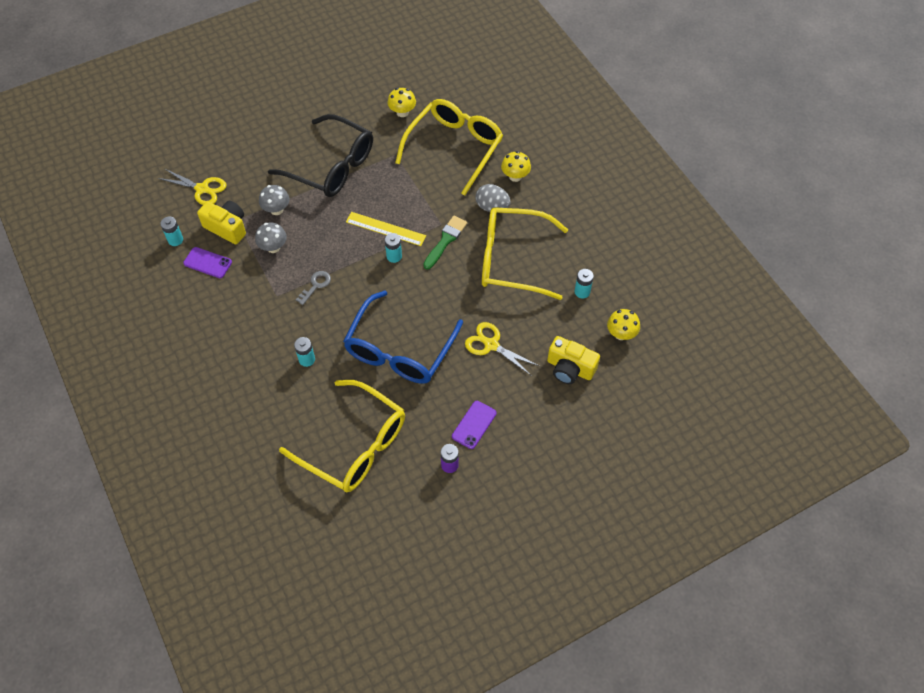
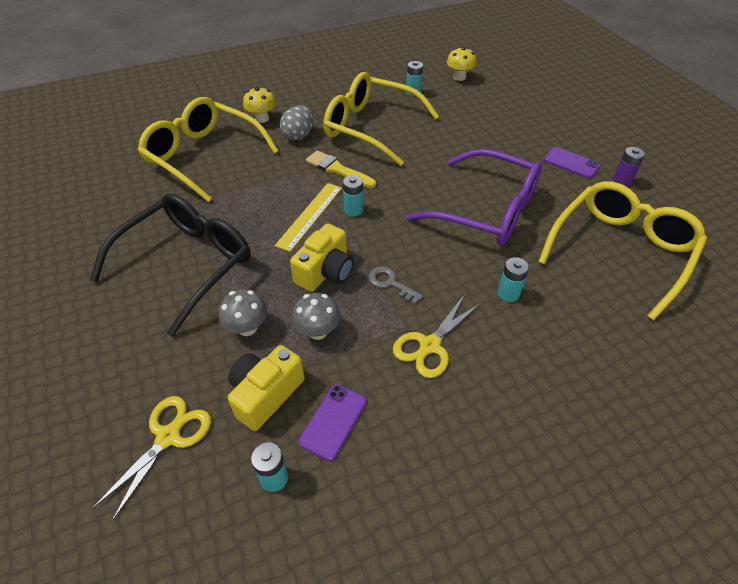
camera: 85 degrees left, 10 degrees down
blue glasses [343,290,463,384] -> purple glasses [406,149,542,245]
yellow mushroom [387,88,416,117] -> none
green brush [423,216,467,270] -> yellow brush [306,150,376,188]
yellow scissors [465,322,539,376] -> yellow scissors moved to [393,295,481,378]
yellow glasses [482,207,568,300] -> yellow glasses turned 105 degrees clockwise [323,72,439,166]
yellow camera [547,336,600,384] -> yellow camera moved to [290,223,354,292]

